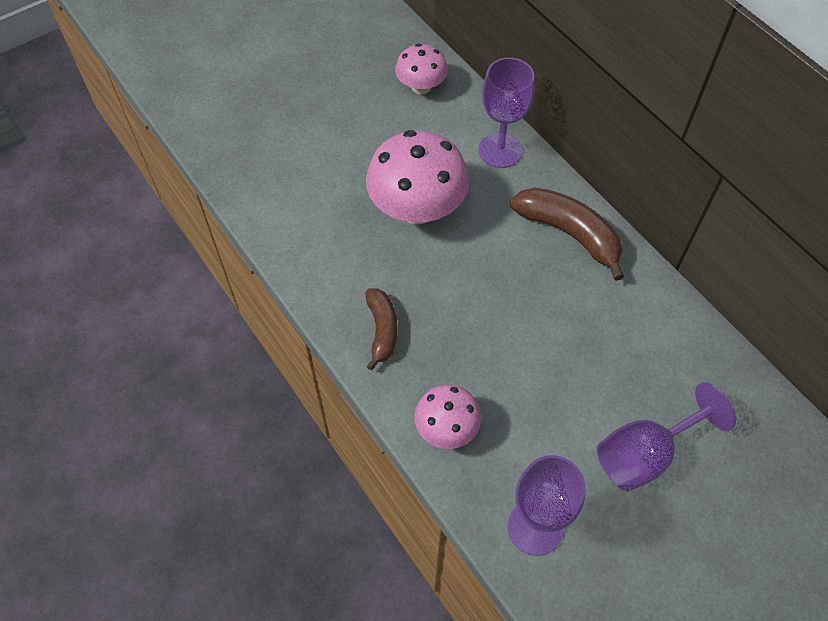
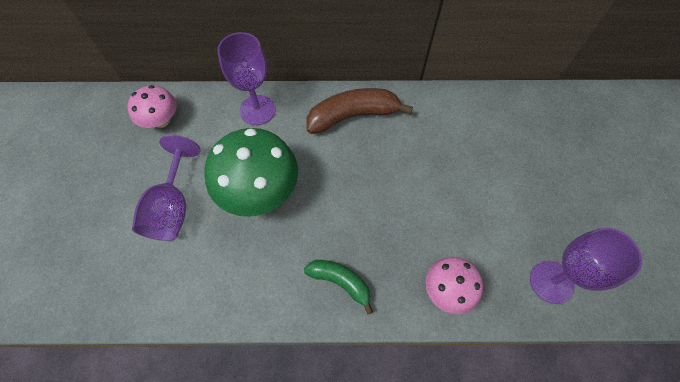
camera: 55 degrees left, 5 degrees up
brown banana [365,289,398,370] -> green banana [304,260,373,315]
pink mushroom [366,130,469,224] -> green mushroom [205,128,298,217]
purple goblet [597,382,736,492] -> purple goblet moved to [132,135,201,241]

